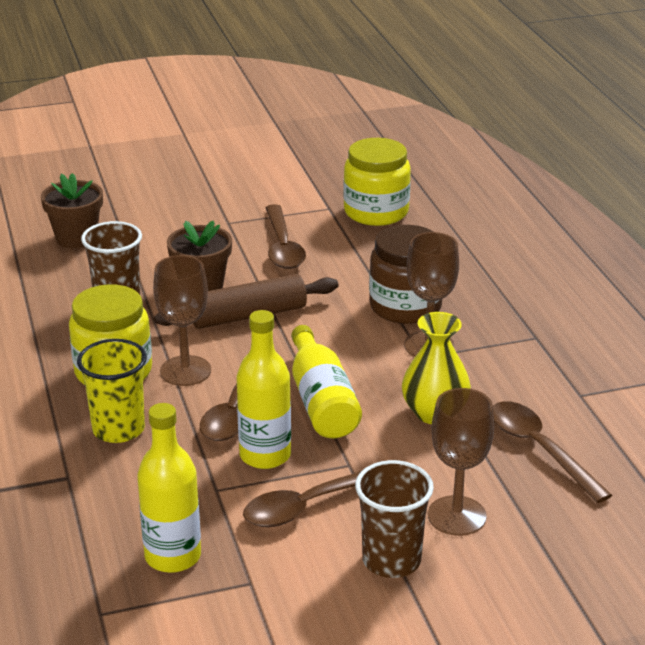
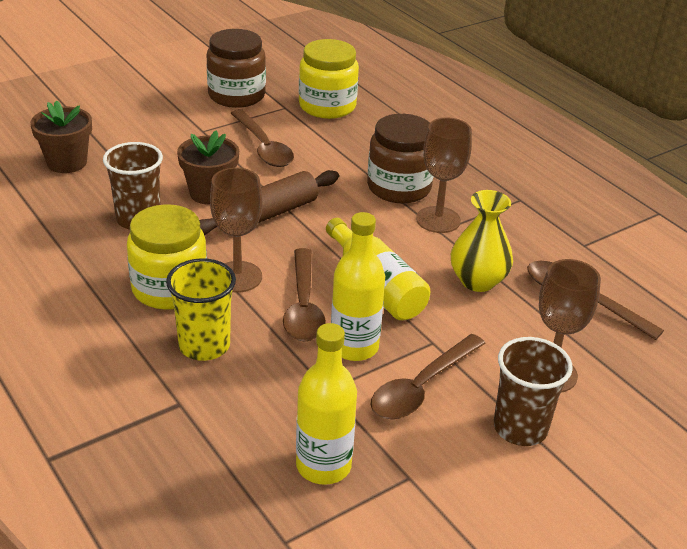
camera: 20 degrees left, 5 degrees up
none -> brown jar [207,29,266,108]

